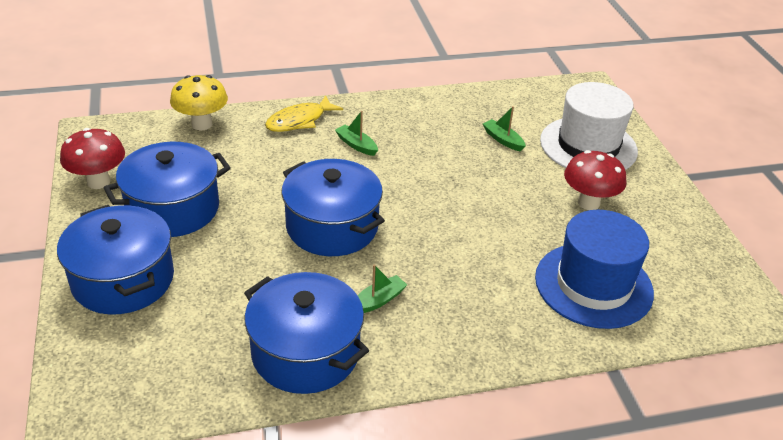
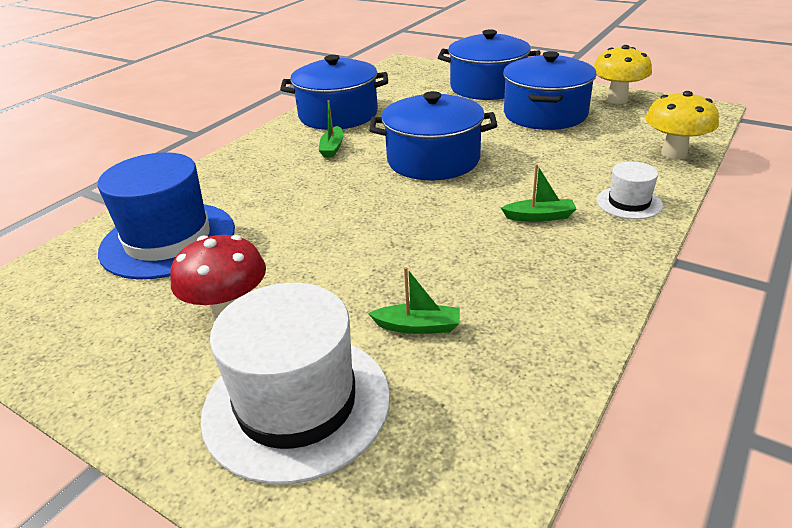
camera: 140 degrees right, 5 degrees down
red mushroom [60,128,125,189] -> yellow mushroom [593,45,652,104]
yellow fish [265,95,343,132] -> white hat [597,162,663,219]

